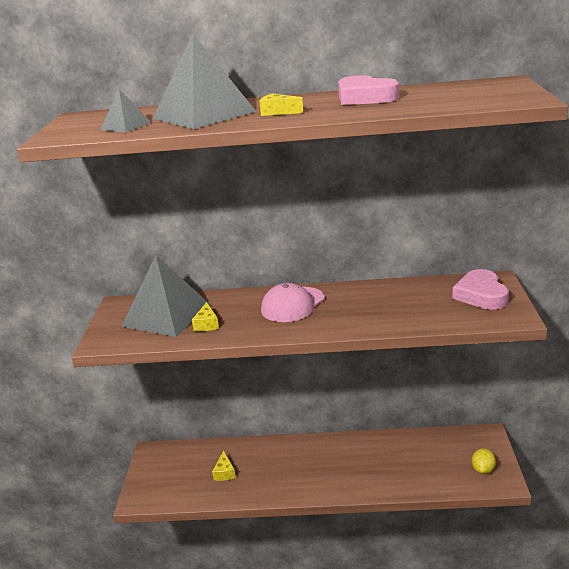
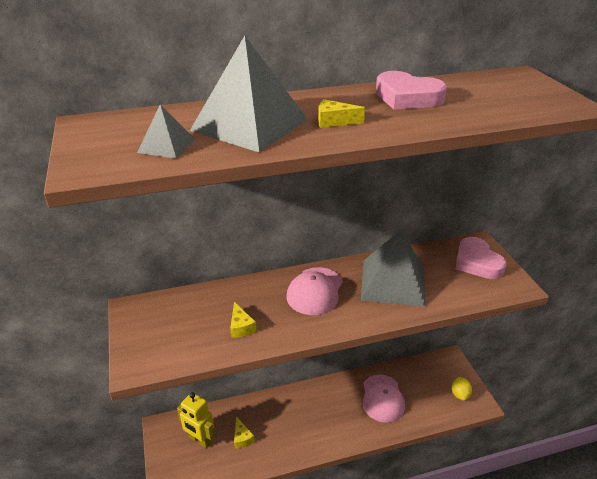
camera: 20 degrees left, 10 degrees up
grey pyramid [121,255,211,337] -> grey pyramid moved to [361,230,426,307]
none -> yellow robot [177,392,215,449]
none -> pink cap [363,374,405,423]

